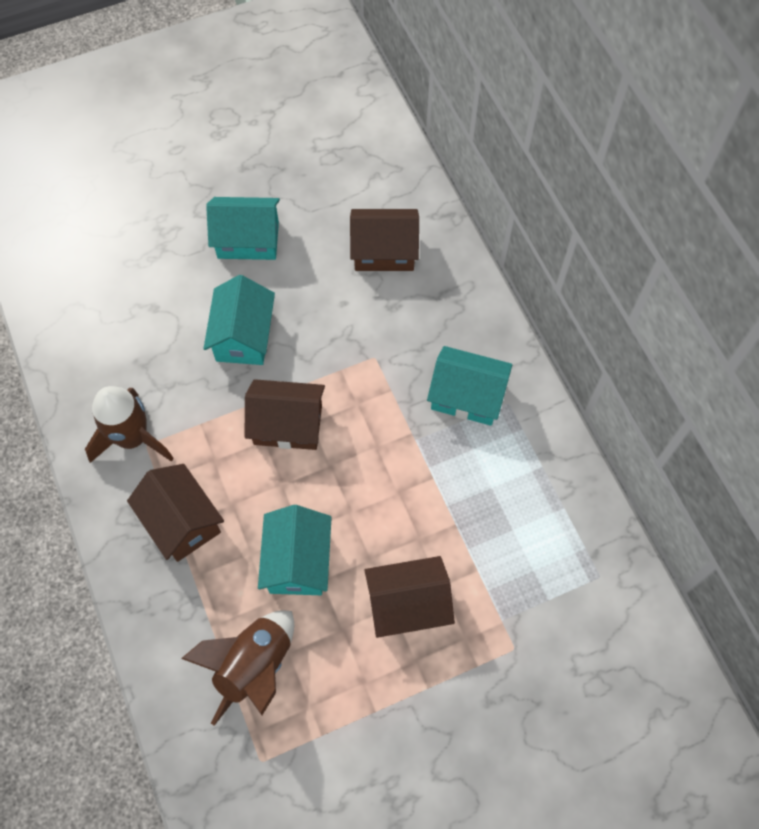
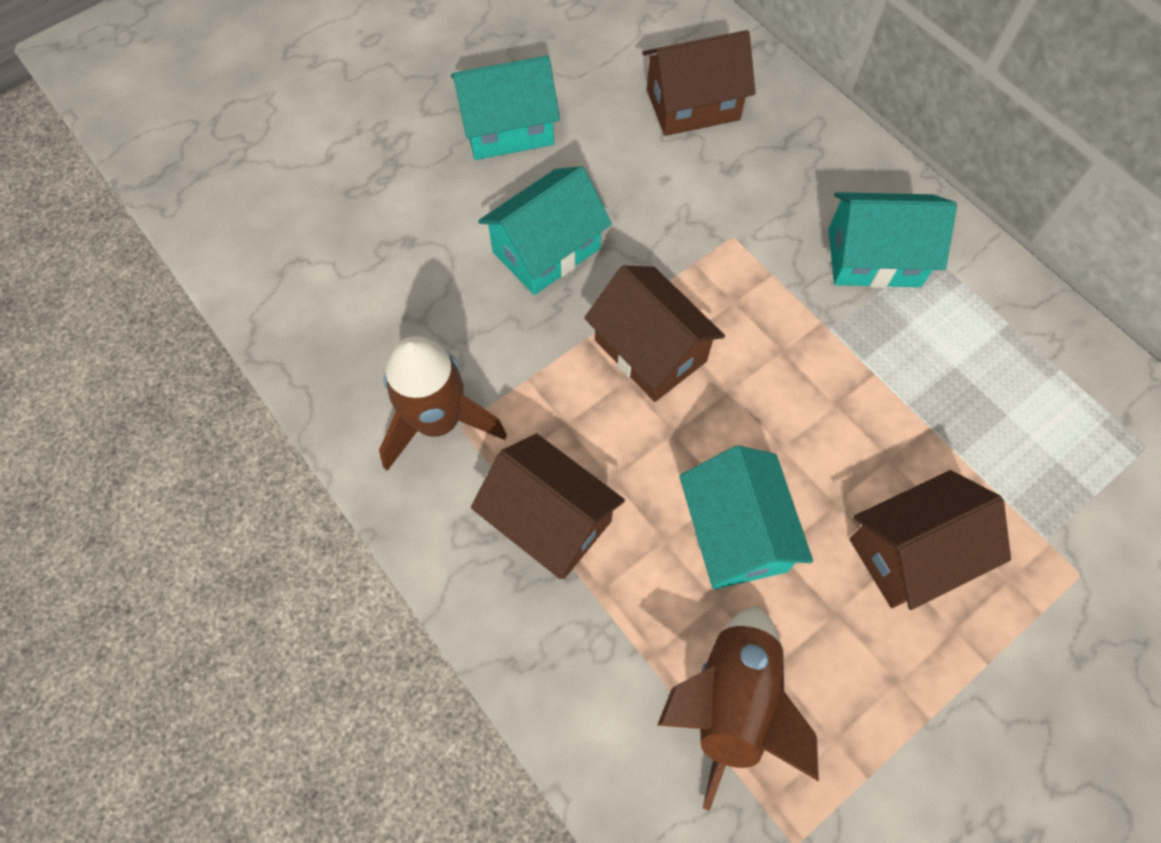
camera: 15 degrees left, 0 degrees up
turquoise house [203,275,275,365] -> turquoise house turned 60 degrees clockwise [478,166,612,295]
brown house [245,379,325,450] -> brown house turned 60 degrees clockwise [584,265,725,402]

